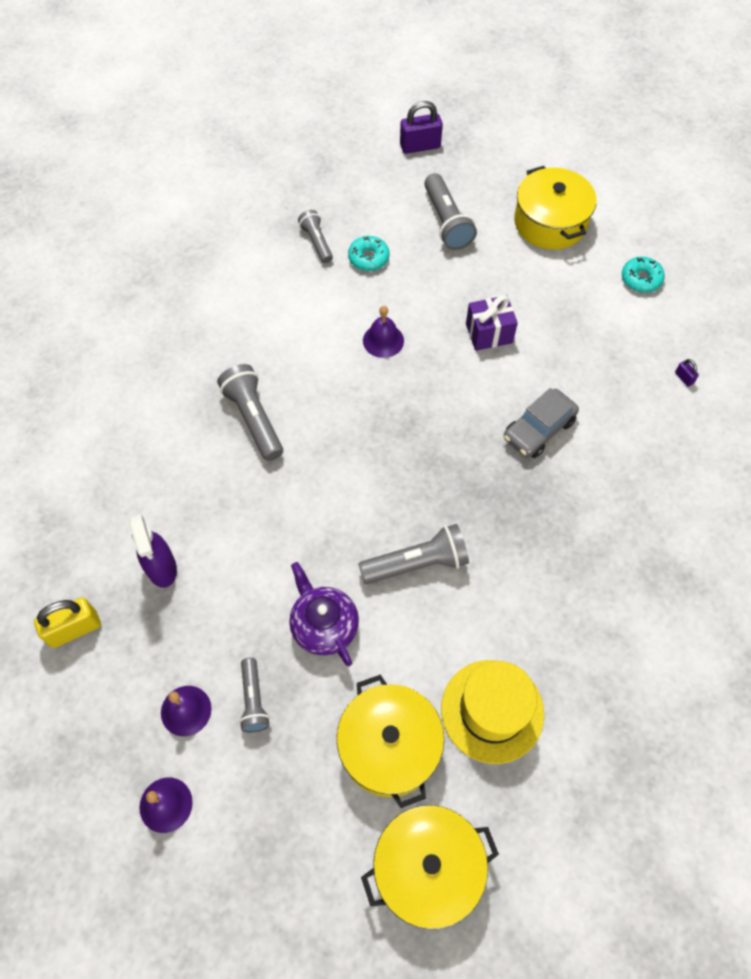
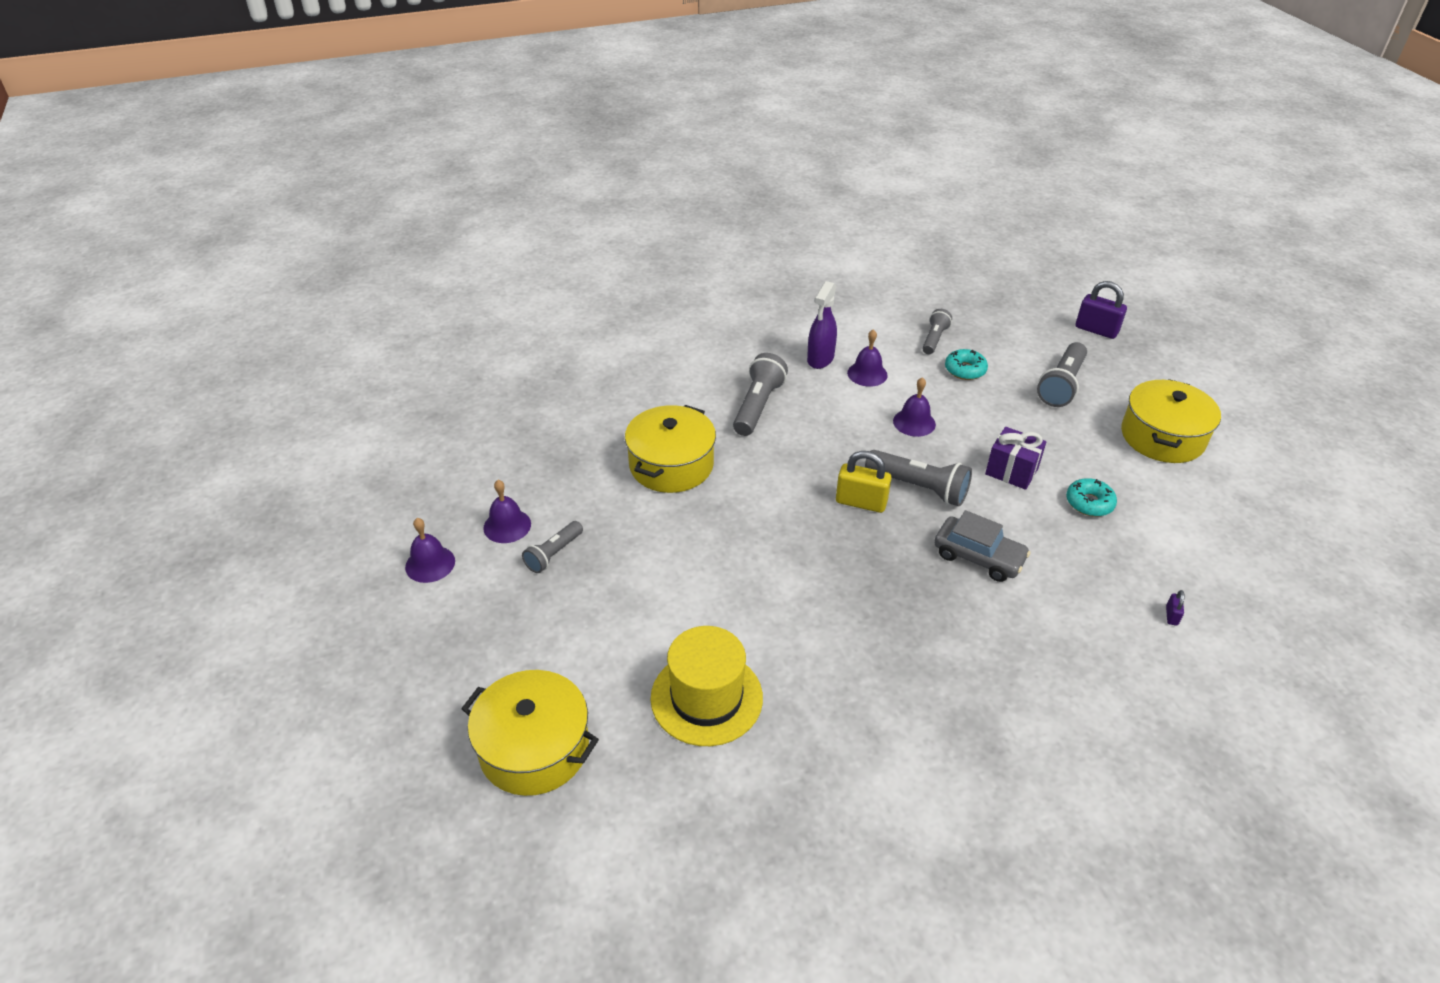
camera: 45 degrees right, 20 degrees down
yellow padlock [34,597,101,648] -> yellow padlock moved to [836,451,892,513]
purple spray bottle [129,514,177,588] -> purple spray bottle moved to [807,281,837,369]
purple teapot [289,562,359,666] -> none
yellow pot [337,674,444,808] -> yellow pot moved to [625,405,716,493]
grey flashlight [358,524,469,584] -> grey flashlight moved to [865,450,972,506]
grey car [504,388,579,458] -> grey car turned 150 degrees counterclockwise [934,510,1031,582]
turquoise donut [622,257,665,293] -> turquoise donut moved to [1066,478,1117,516]
none -> purple bell [847,329,888,387]

